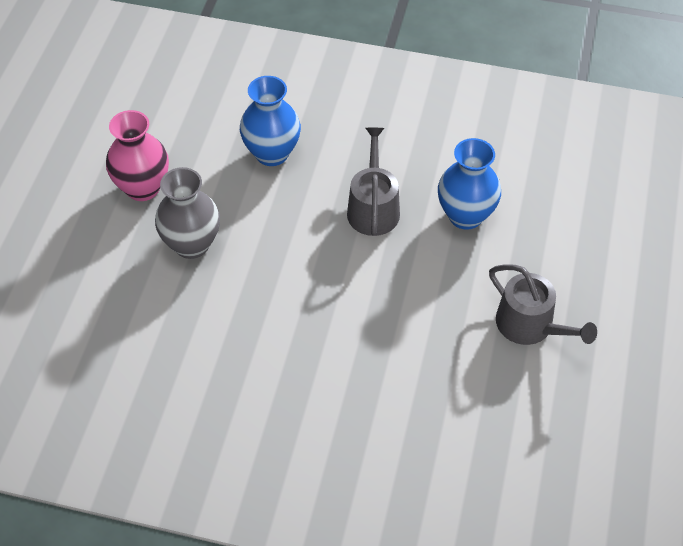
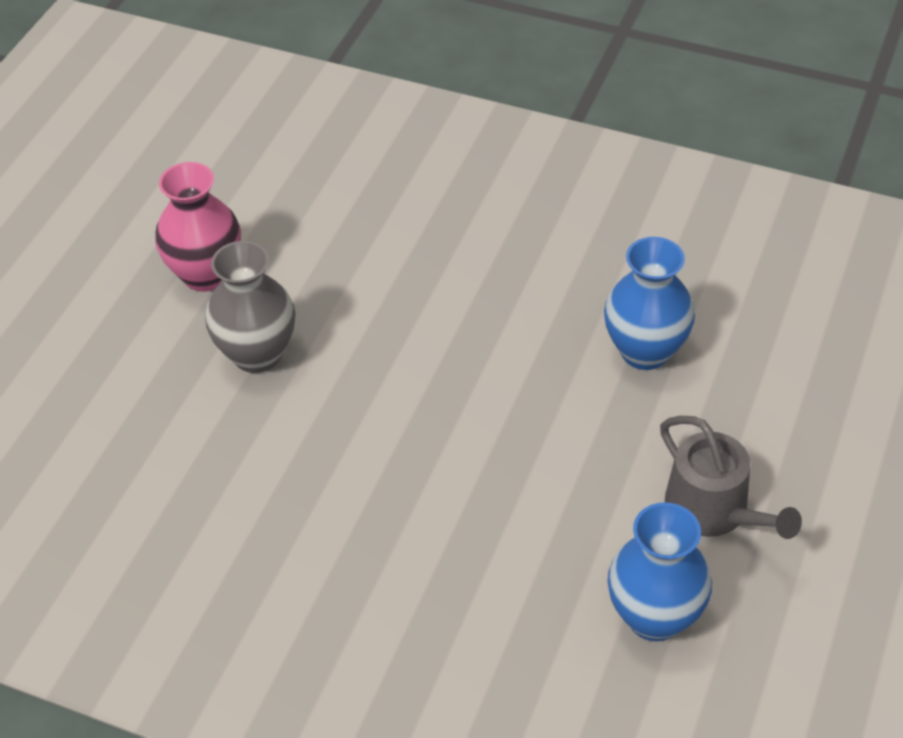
camera: 10 degrees right, 5 degrees down
blue vase [240,76,301,166] -> blue vase moved to [607,502,712,641]
grey watering can [347,128,400,236] -> none

